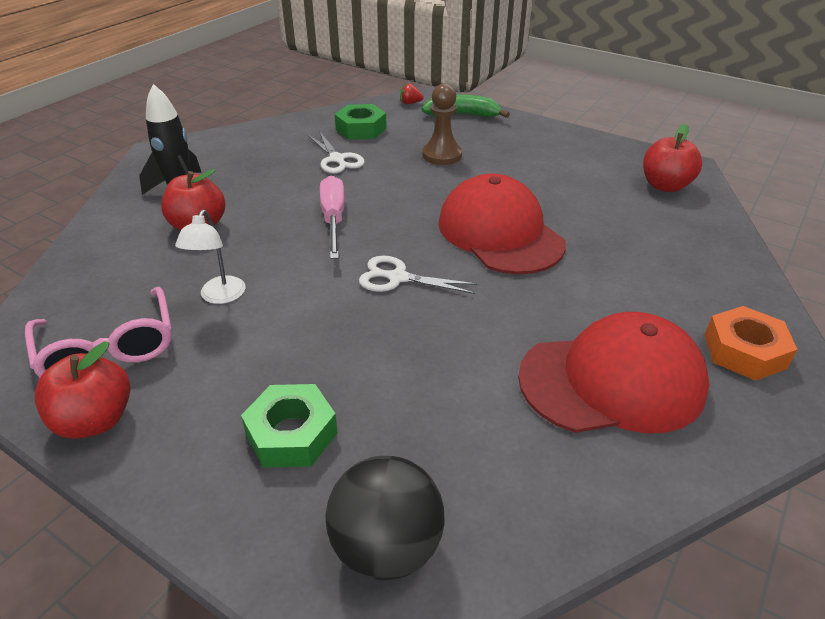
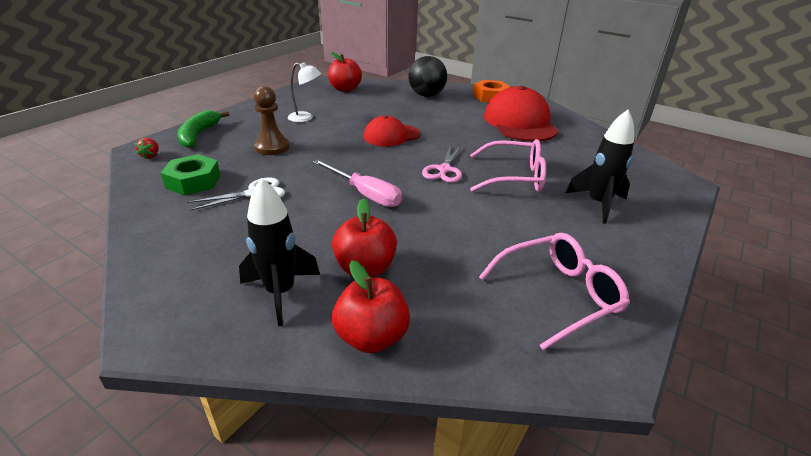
camera: 90 degrees left, 5 degrees down
red apple [34,342,130,439] -> red apple moved to [332,260,410,353]
white lamp [175,209,246,304] -> white lamp moved to [288,62,321,122]
green nut [241,384,338,468] -> black rocket [566,110,634,224]
pink screwdriver [320,176,345,259] -> pink screwdriver turned 135 degrees counterclockwise [313,159,402,207]
black ball [325,456,445,580] -> black ball moved to [408,56,447,97]
white scissors [359,256,478,294] -> pink scissors [422,146,462,183]
red cap [438,173,566,274] -> red cap [364,116,421,147], size x0.61
none -> pink glasses [470,139,546,192]

